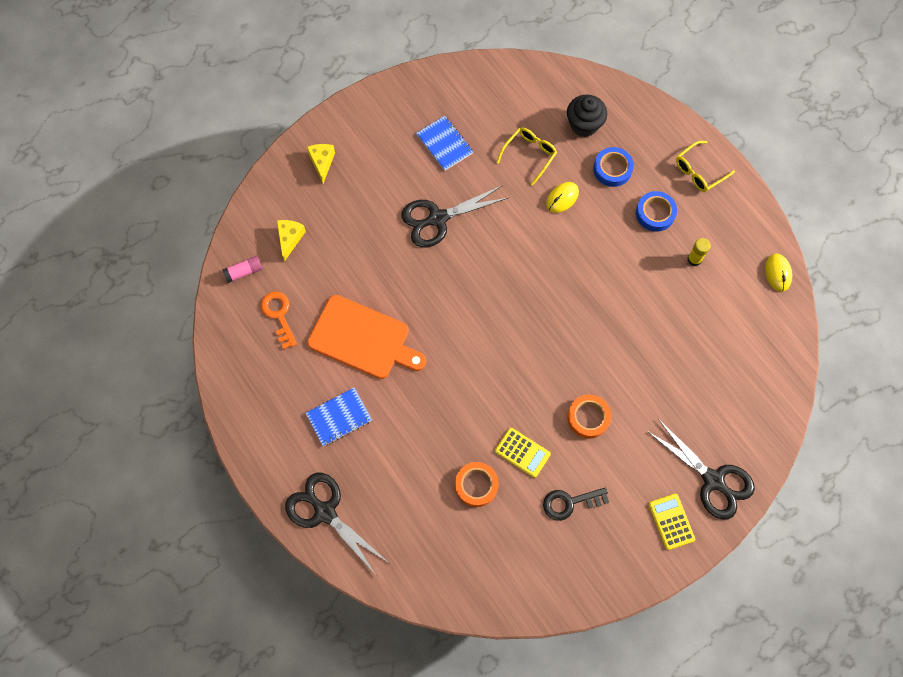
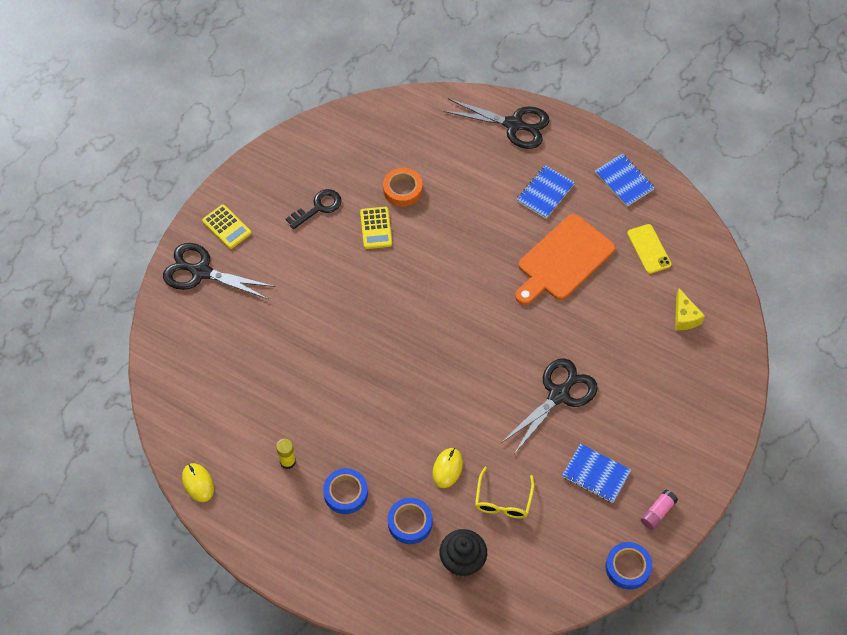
camera: 155 degrees right, 10 degrees down
pink glue stick [222,256,262,283] -> pink glue stick moved to [641,490,678,530]
orange key [261,292,297,349] -> yellow phone [627,224,671,274]
yellow cheese [307,144,335,184] -> none
orange cutting board [307,295,426,379] -> orange cutting board turned 45 degrees counterclockwise [515,214,616,305]
yellow calculator [495,428,551,478] -> yellow calculator turned 105 degrees counterclockwise [360,207,392,249]
orange tape [567,395,611,439] -> none
yellow glasses [676,141,735,192] -> none
none -> blue notebook [595,154,655,206]
none -> blue tape [605,542,653,590]

